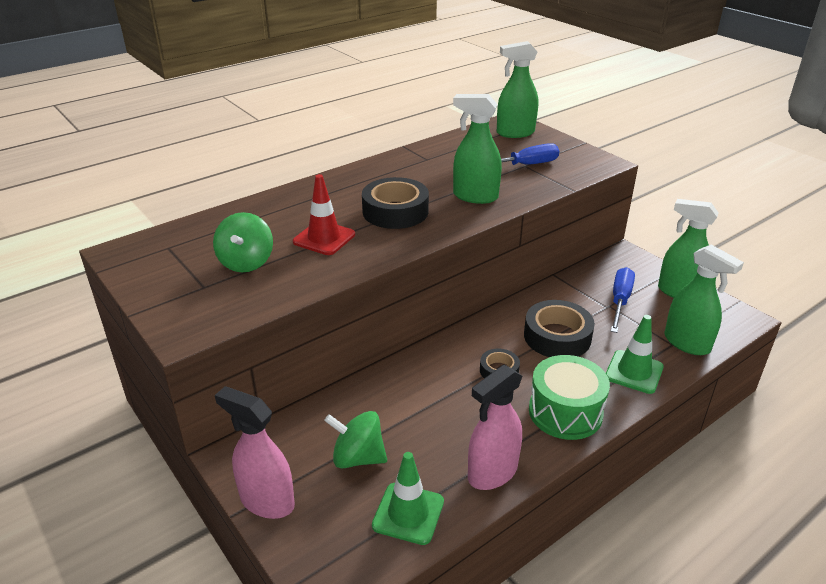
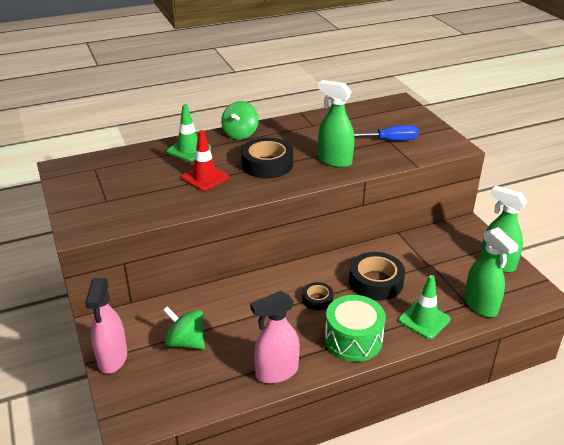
camera: 15 degrees right, 0 degrees up
green spinning top [213,212,273,273] -> green spinning top moved to [221,101,259,140]
pink spray bottle [215,386,295,519] -> pink spray bottle turned 135 degrees counterclockwise [85,278,127,374]
green traffic cone [372,452,444,545] -> green traffic cone moved to [166,104,211,161]
green spray bottle [497,41,538,138] -> none
blue screwdriver [611,267,635,333] -> none

